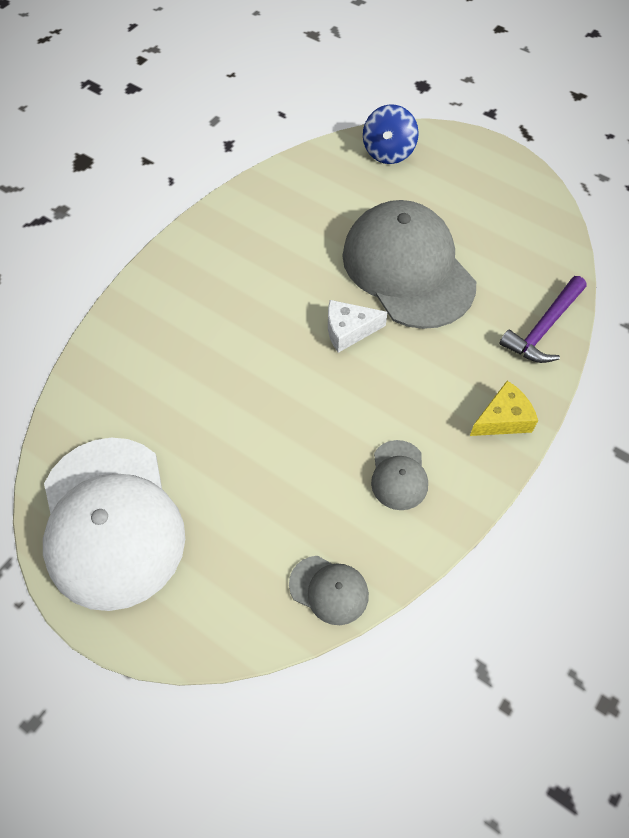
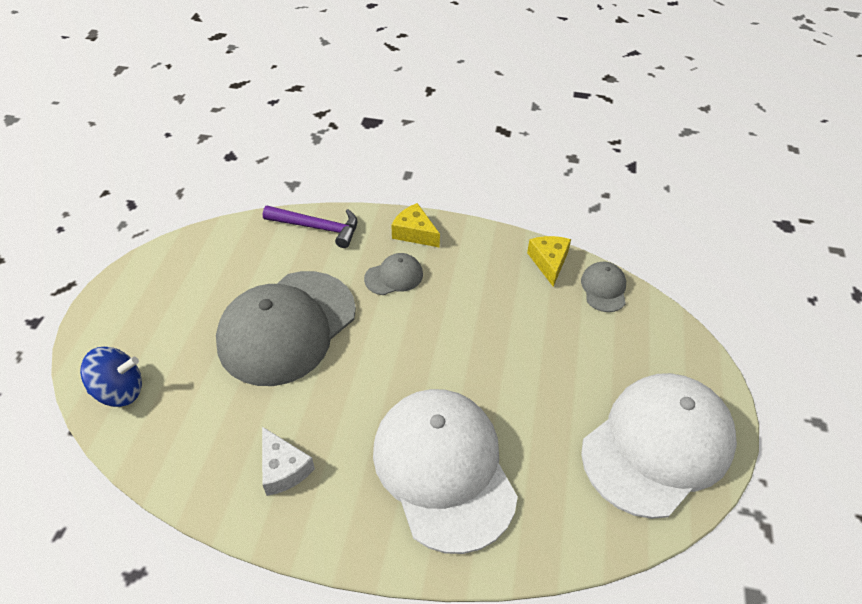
camera: 115 degrees left, 10 degrees down
white cheese [328,300,388,353] -> white cheese moved to [262,427,315,496]
grey cap [371,440,428,510] -> grey cap moved to [364,253,423,295]
none -> white cap [373,389,518,554]
none -> yellow cheese [527,236,571,287]

